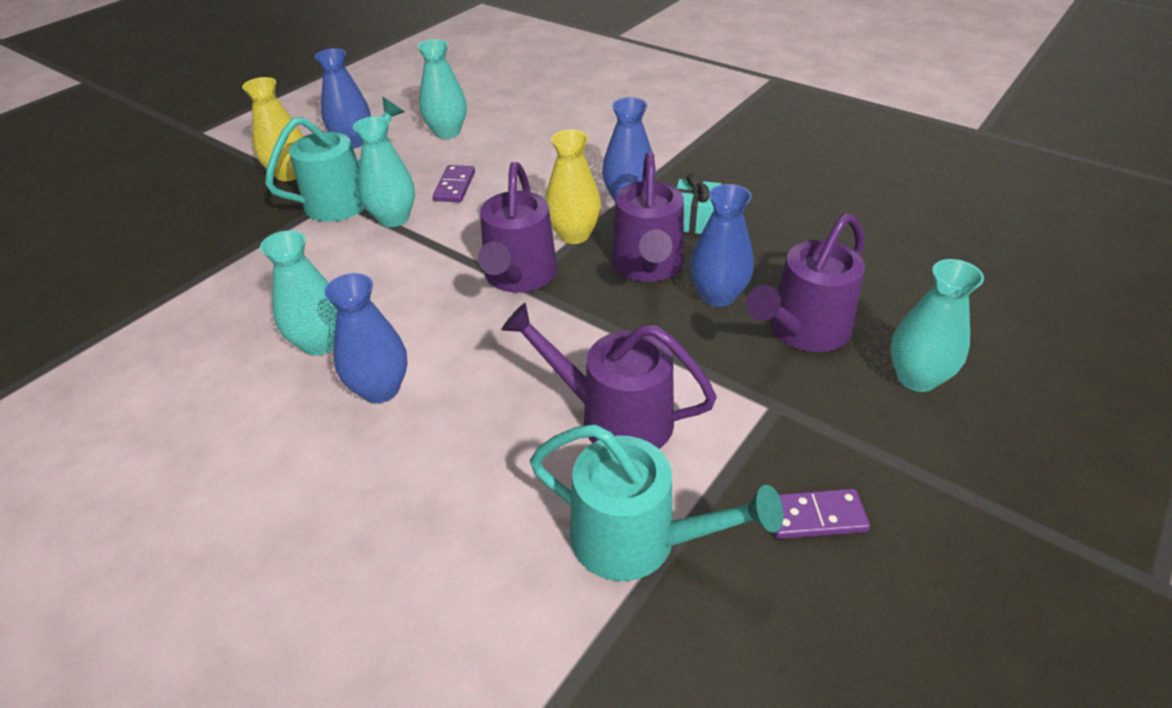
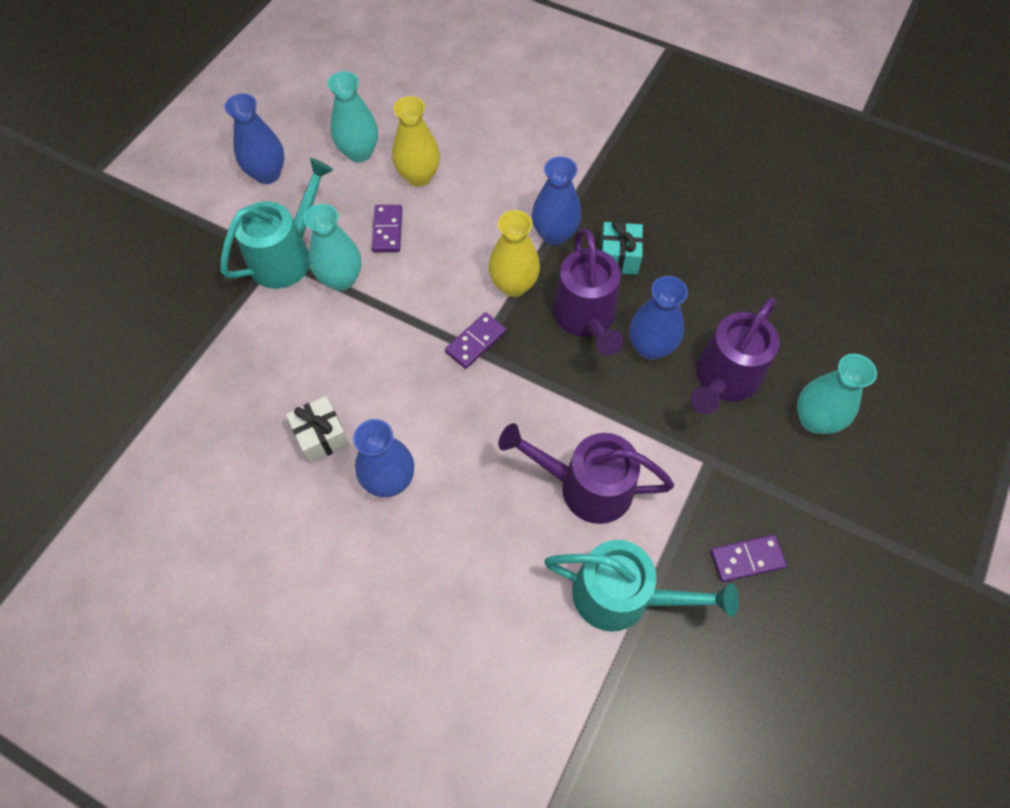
camera: 10 degrees left, 20 degrees up
yellow vase [242,77,303,181] -> yellow vase moved to [392,96,440,187]
turquoise vase [260,230,338,356] -> white gift [286,396,350,463]
purple watering can [478,162,557,293] -> purple domino [445,312,506,369]

